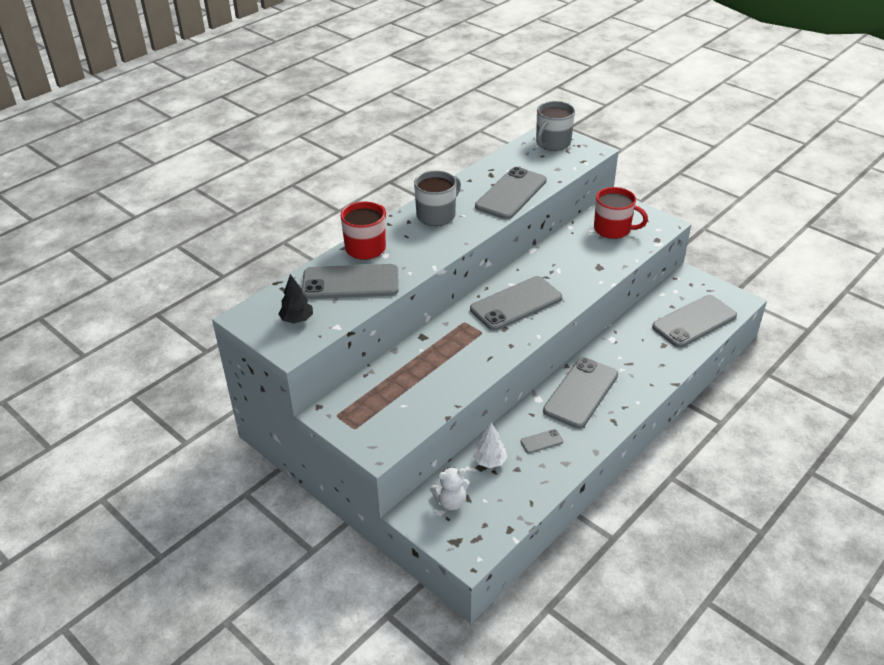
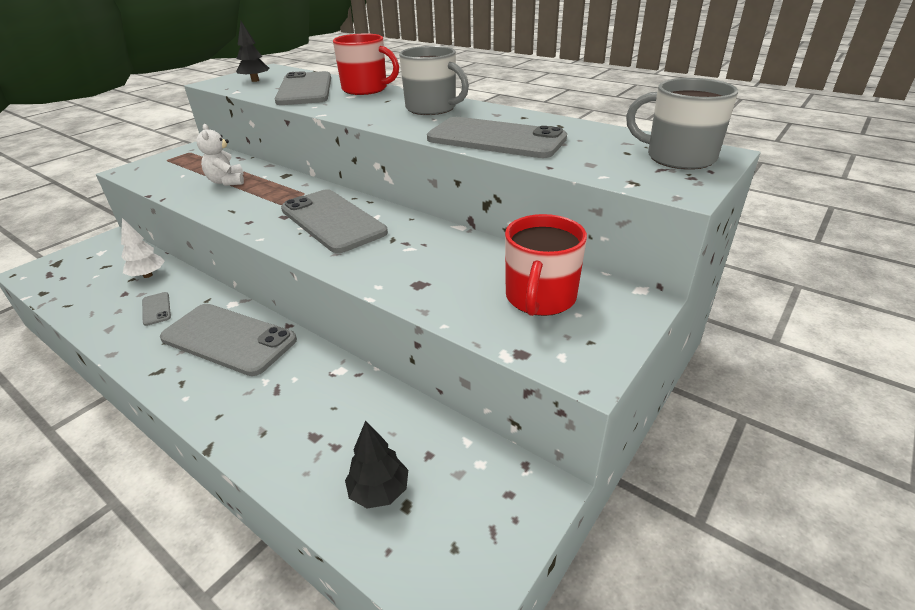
camera: 85 degrees right, 5 degrees down
white teddy bear [430,467,469,510] -> white teddy bear moved to [196,124,244,186]
grey phone [652,295,737,348] -> black tree [345,421,408,509]

